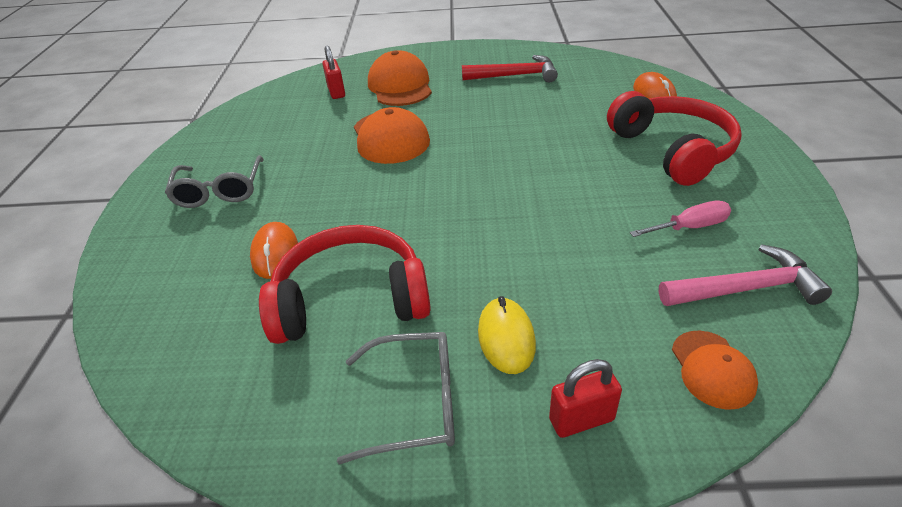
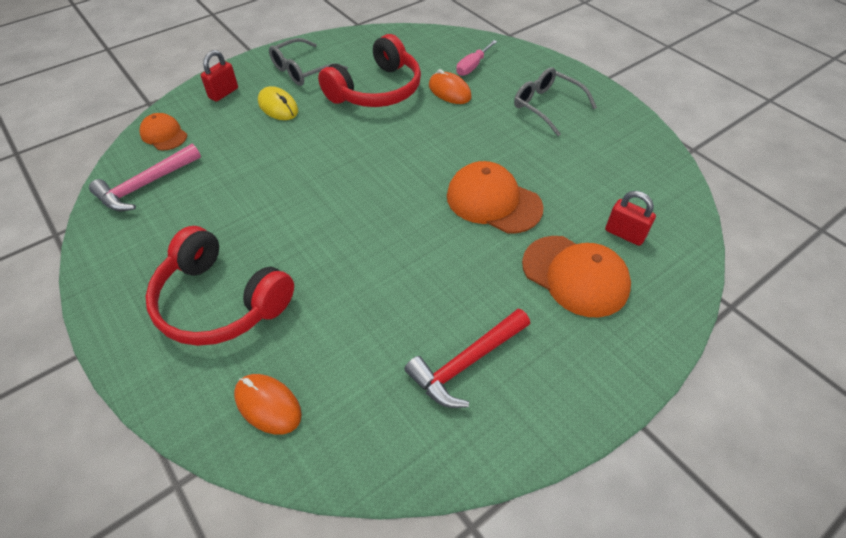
camera: 140 degrees right, 10 degrees up
pink screwdriver [630,200,731,237] -> pink screwdriver moved to [456,40,497,76]

